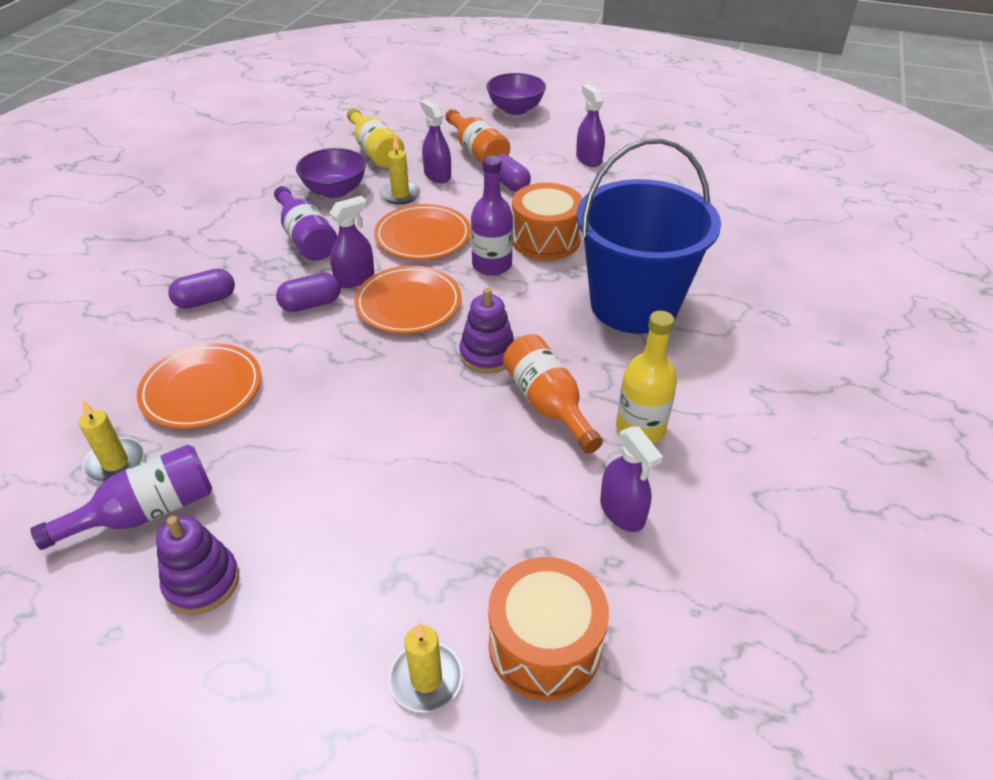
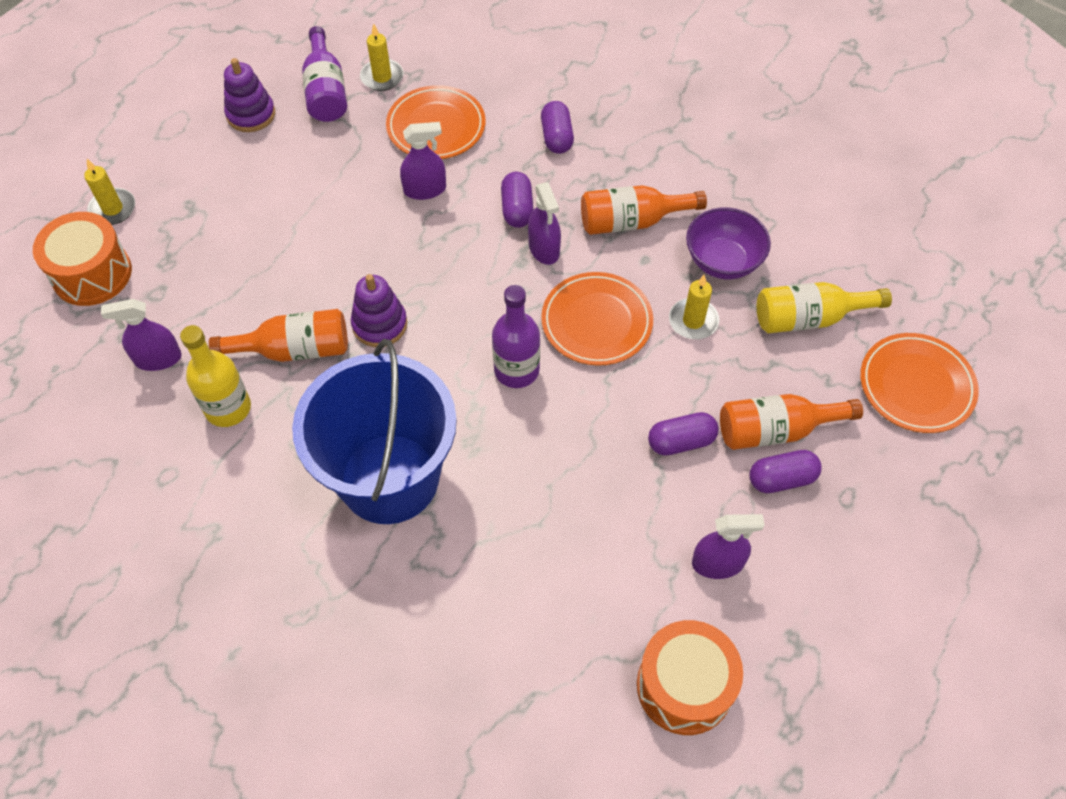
camera: 110 degrees right, 15 degrees up
purple bottle [274,186,337,261] -> orange bottle [581,185,707,235]
orange plate [354,266,461,334] -> orange plate moved to [860,333,979,433]
purple spray bottle [420,100,451,183] -> purple spray bottle moved to [400,122,446,200]
purple bowl [486,73,546,115] -> none
orange drum [512,183,583,260] -> orange drum moved to [637,620,743,735]
none -> purple capsule [749,450,822,493]

